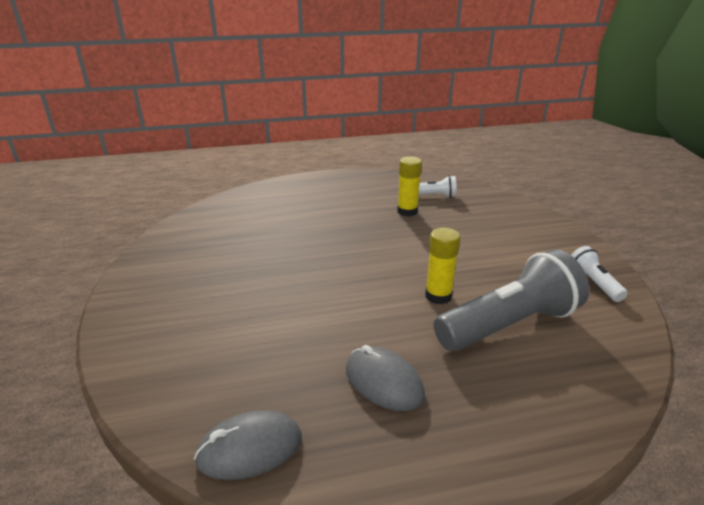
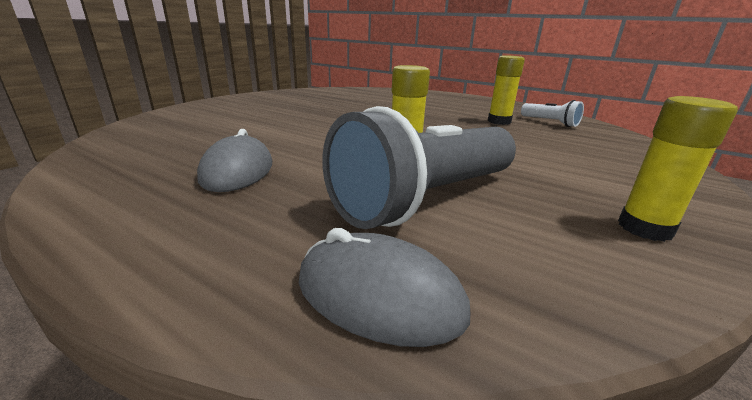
camera: 45 degrees right, 5 degrees down
grey mouse [194,410,302,480] -> grey mouse moved to [299,228,470,347]
grey flashlight [434,249,589,351] -> grey flashlight turned 120 degrees clockwise [322,106,516,229]
white flashlight [571,246,628,302] -> yellow glue stick [618,96,738,242]

